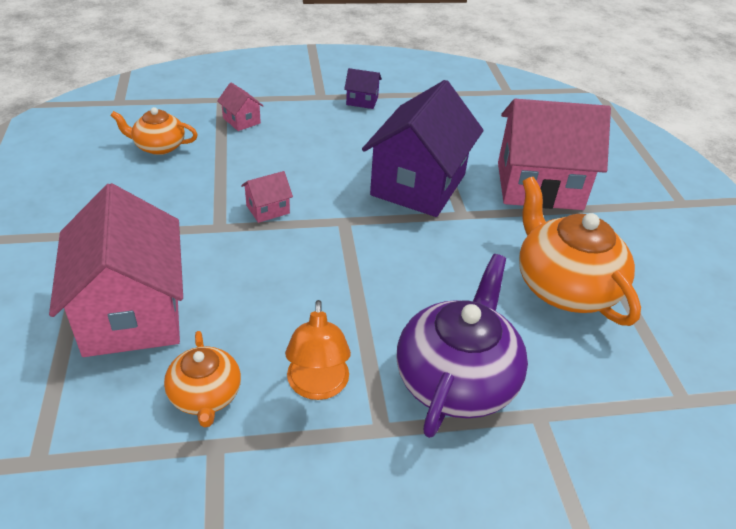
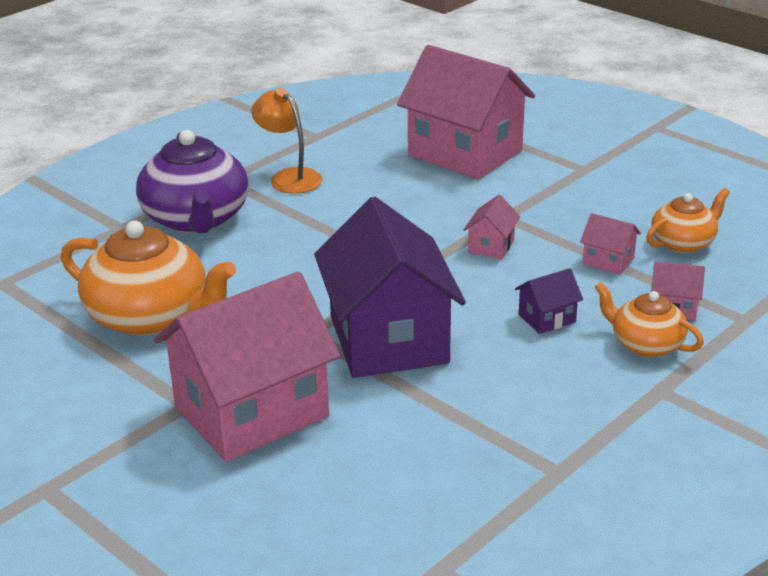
camera: 145 degrees right, 10 degrees down
orange teapot [164,331,241,427] -> orange teapot moved to [595,282,704,357]
purple house [344,68,382,109] -> purple house moved to [515,268,583,334]
none -> pink house [580,213,641,275]

